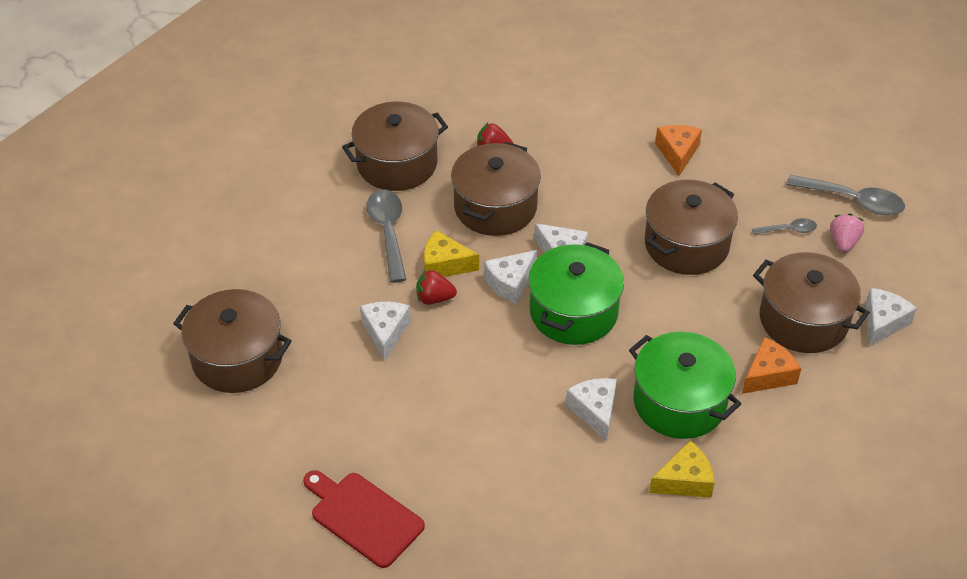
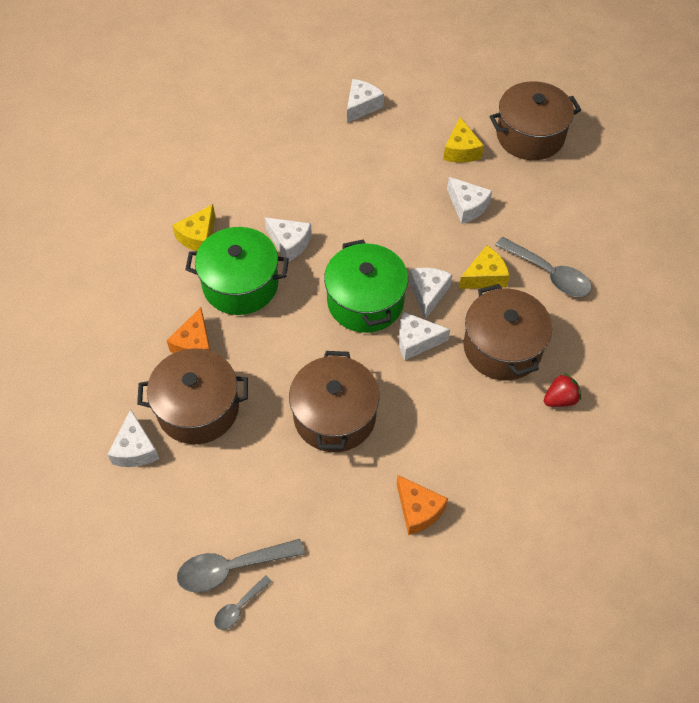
camera: 140 degrees right, 10 degrees up
red cutting board [303,470,425,568] -> white cheese [347,79,384,123]
brown pot [342,102,448,191] -> none
red strawberry [416,269,457,304] -> none
grey spoon [752,218,817,235] -> grey spoon moved to [214,575,272,630]
pink strawberry [830,213,864,252] -> none
none -> yellow cheese [443,117,484,163]

